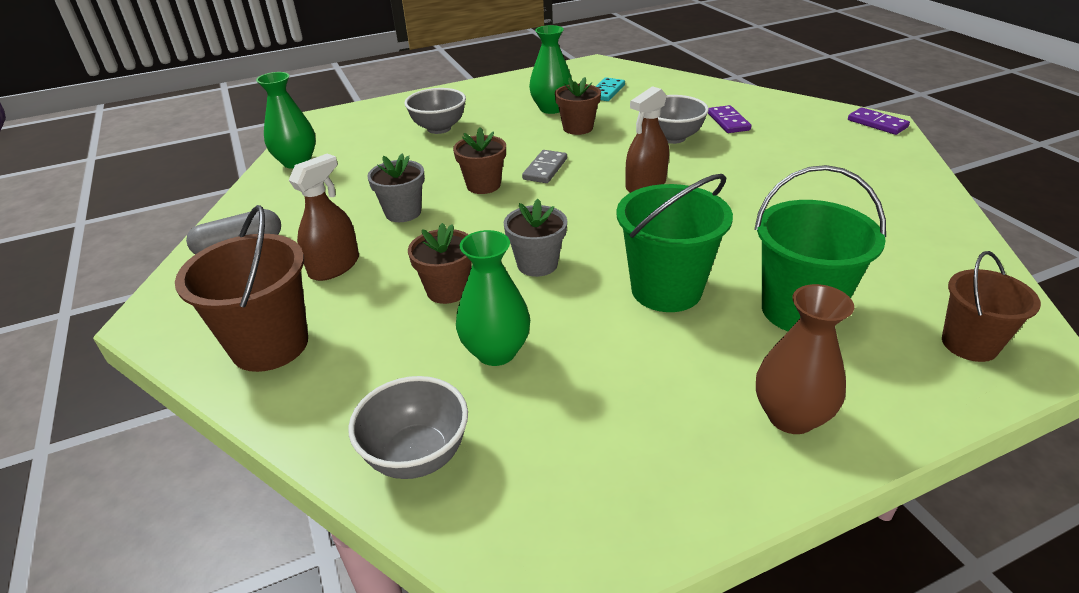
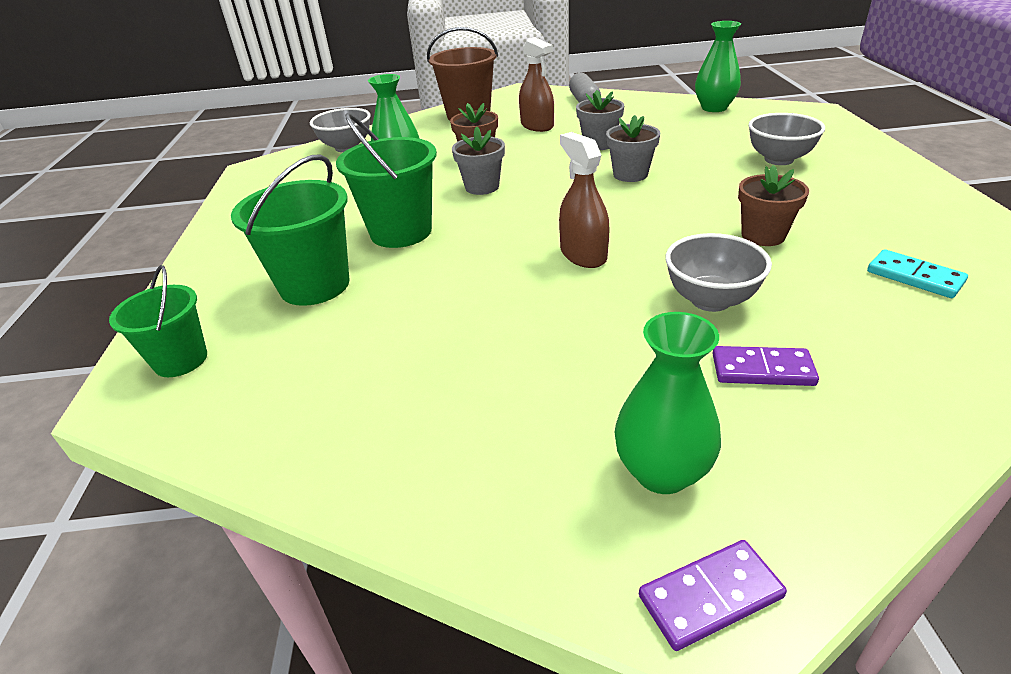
camera: 110 degrees right, 0 degrees up
brown flower pot [453,127,506,194] -> grey flower pot [606,115,660,182]
grey domino [522,150,567,183] -> none
green vase [529,25,572,114] -> green vase moved to [614,312,721,494]
brown vase [756,284,854,434] -> none
brown bucket [942,251,1041,362] -> green bucket [109,265,207,377]

